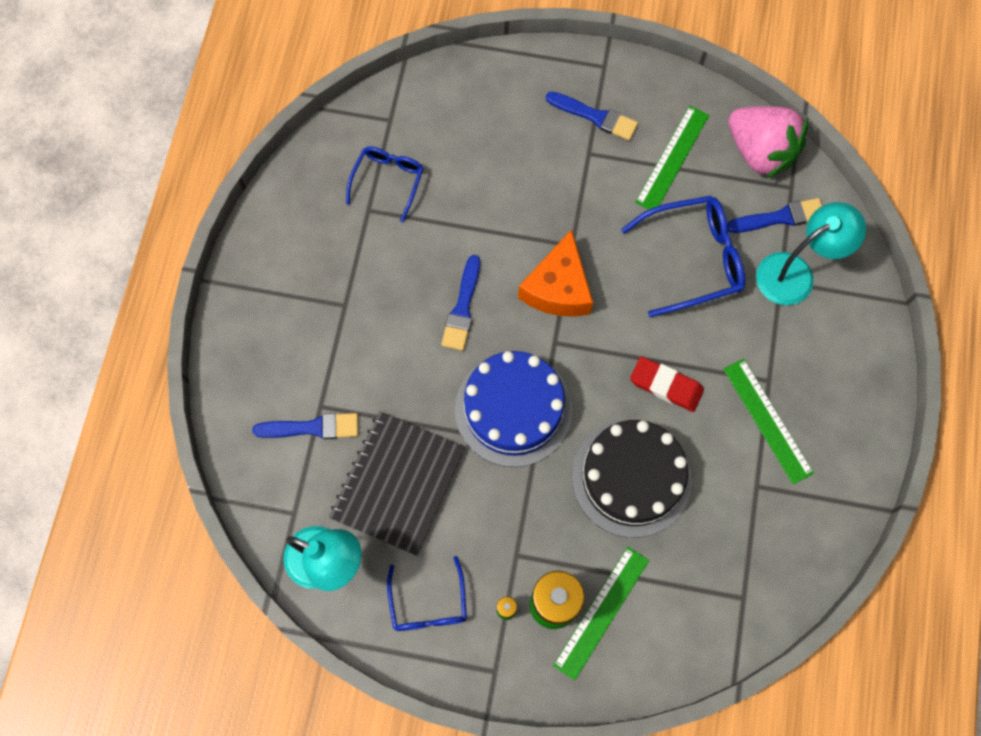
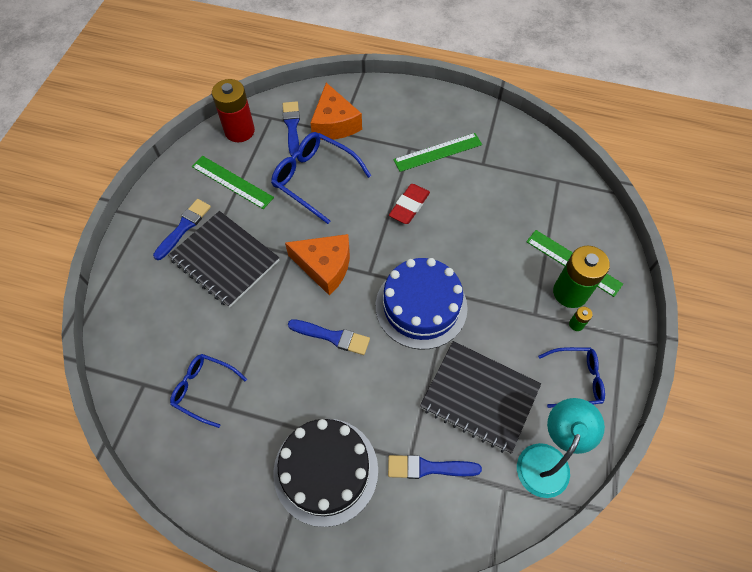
camera: 85 degrees left, 10 degrees down
blue brush [252,413,358,439] -> blue brush turned 90 degrees counterclockwise [388,455,482,479]
black cake [572,420,692,538] -> black cake moved to [273,419,378,527]
blue glasses [621,196,745,317] -> blue glasses turned 45 degrees counterclockwise [271,132,371,224]
pink strawberry [728,106,808,179] -> red battery [212,79,255,142]
turquoise lamp [756,202,866,305] -> orange cheese [310,83,362,140]
none -> black notebook [168,211,279,308]

